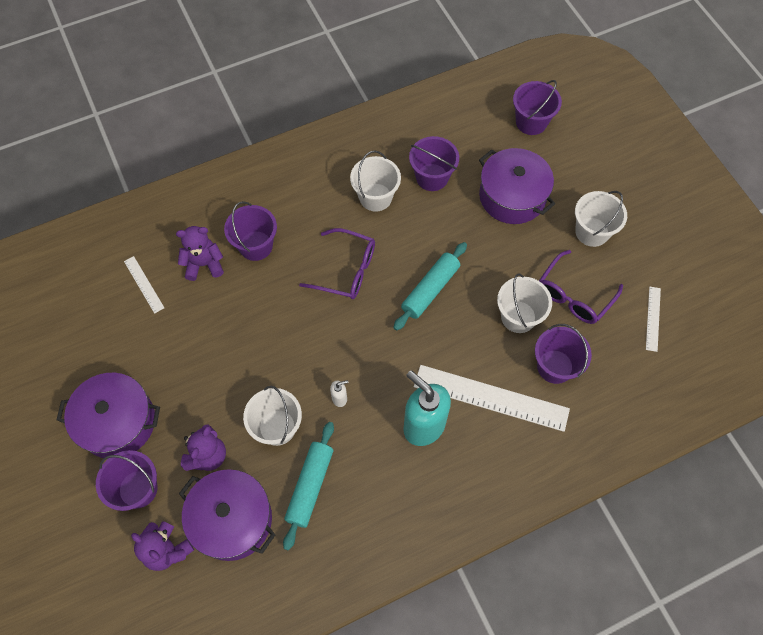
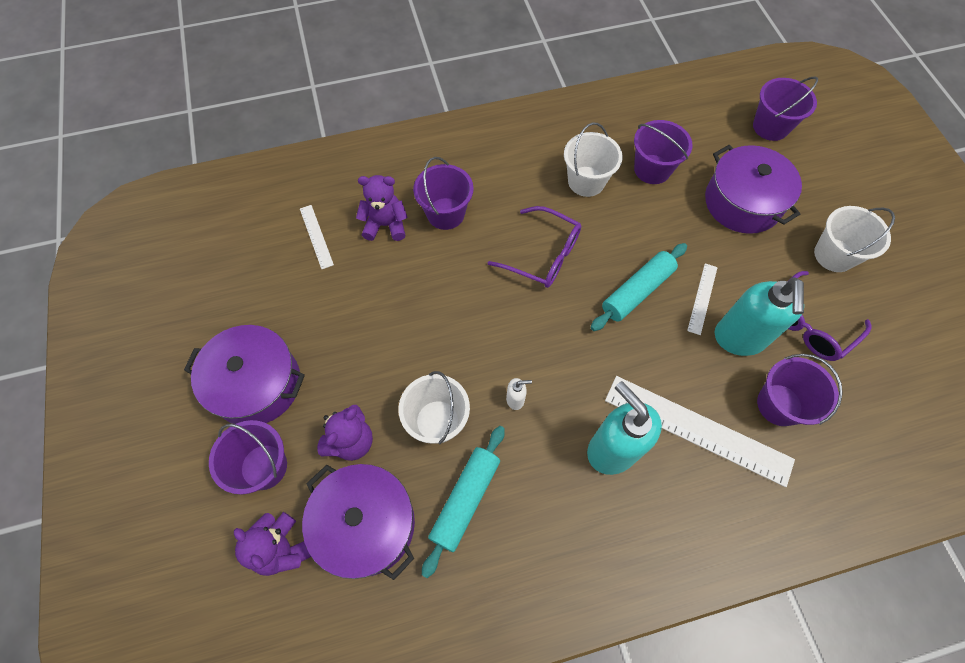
camera: 10 degrees right, 0 degrees up
white bucket [497,273,552,333] -> turquoise soap dispenser [714,277,804,356]
white ruler [646,287,661,352] -> white ruler moved to [687,263,718,335]

